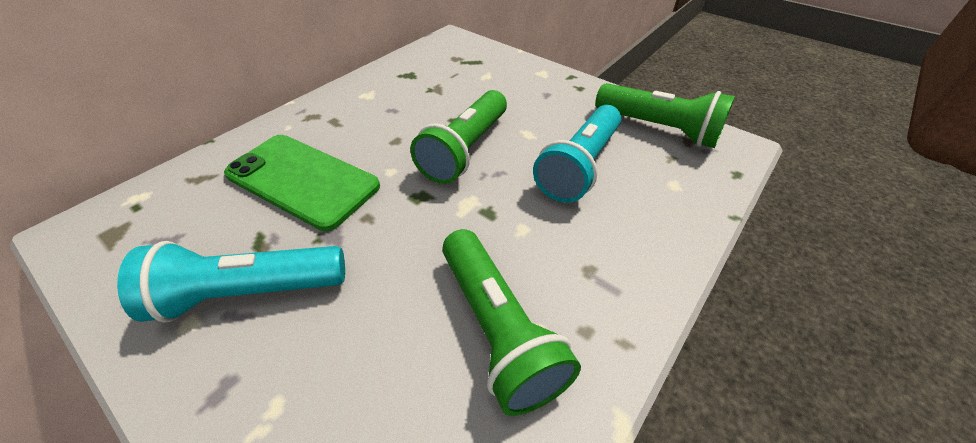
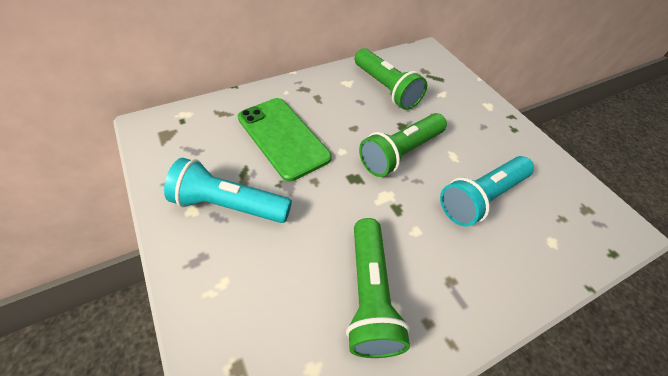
camera: 20 degrees right, 5 degrees up
green flashlight [595,83,735,148] -> green flashlight moved to [355,48,427,110]

